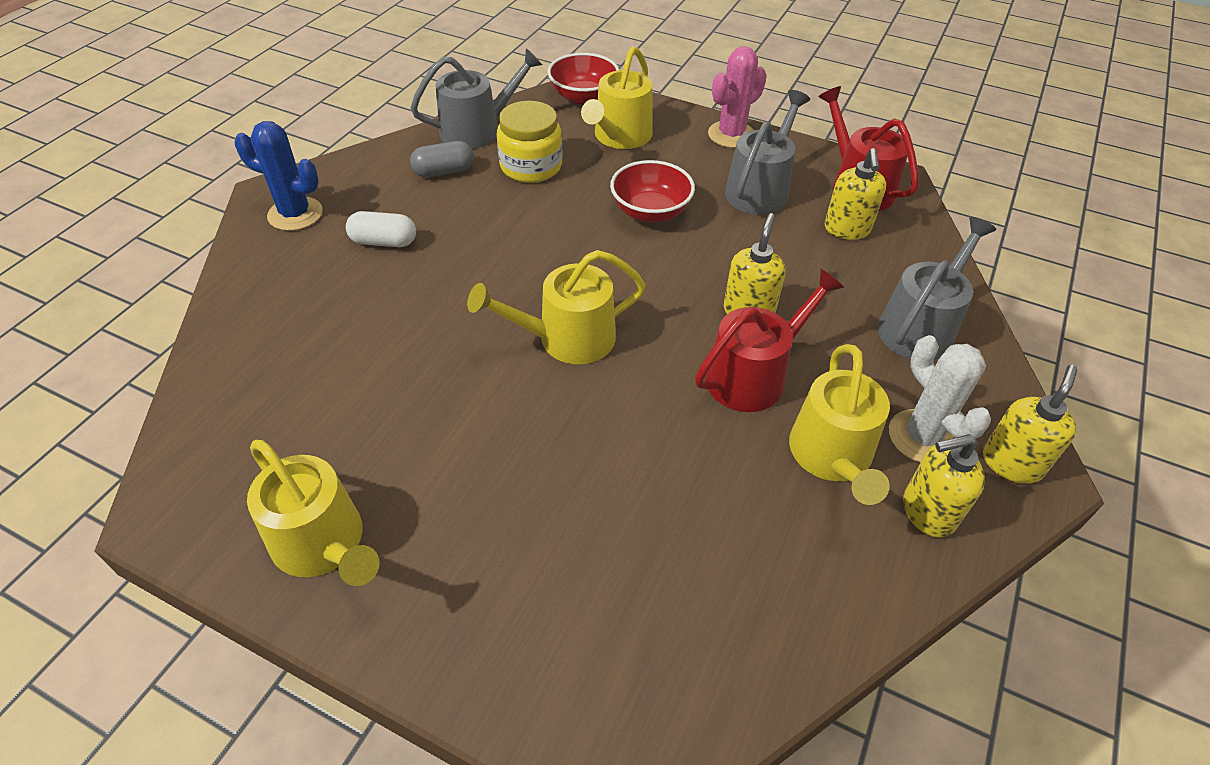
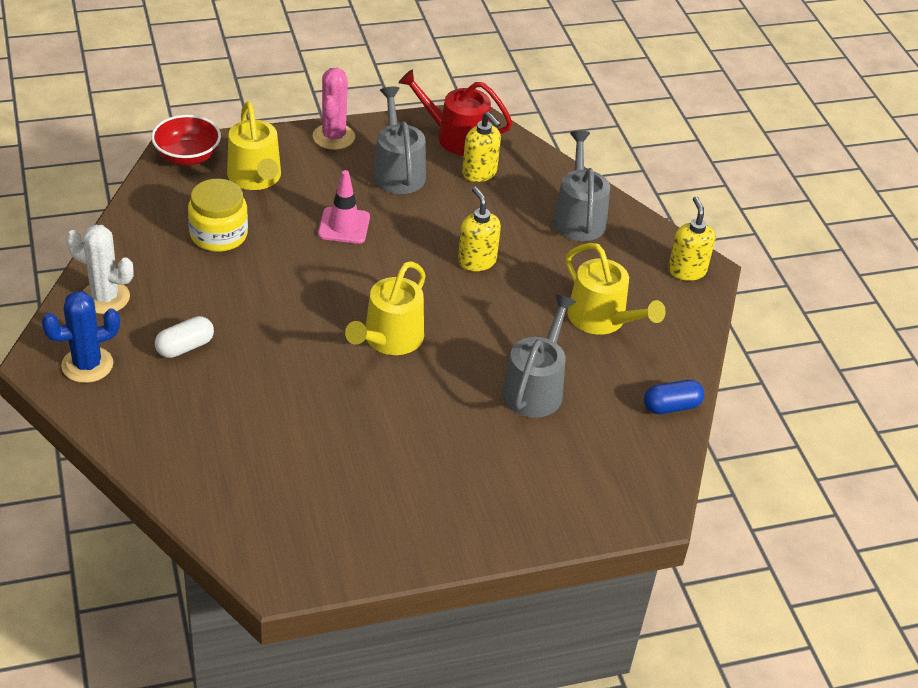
camera: 45 degrees left, 5 degrees down
yellow watering can [247,440,380,586] -> none
grey capsule [410,141,474,177] -> none
grey watering can [411,48,542,149] -> grey watering can moved to [502,294,576,418]
red bowl [610,160,695,223] -> pink traffic cone [318,170,370,244]
red watering can [695,269,844,412] -> none
white cactus [889,335,991,463] -> white cactus moved to [66,224,134,314]
yellow soap dispenser [903,434,985,538] -> none
none -> blue capsule [644,380,704,414]

